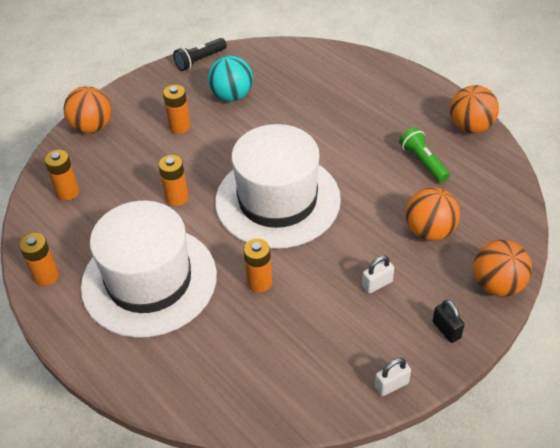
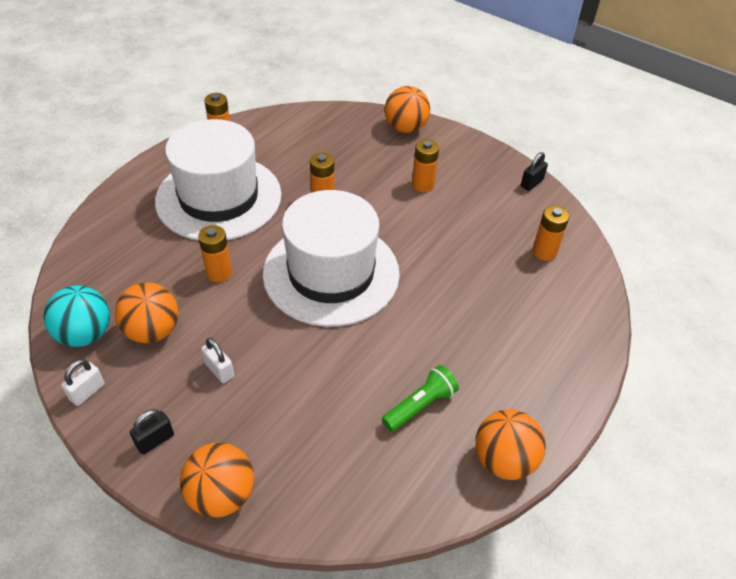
camera: 75 degrees right, 0 degrees up
orange battery [44,150,79,201] -> orange battery moved to [532,206,569,261]
black flashlight [173,38,227,71] -> black padlock [521,152,548,191]
turquoise ball [208,55,253,101] -> turquoise ball moved to [43,285,110,347]
white padlock [375,358,411,396] -> white padlock turned 75 degrees clockwise [61,359,105,406]
orange ball [406,187,460,241] -> orange ball moved to [115,282,178,343]

